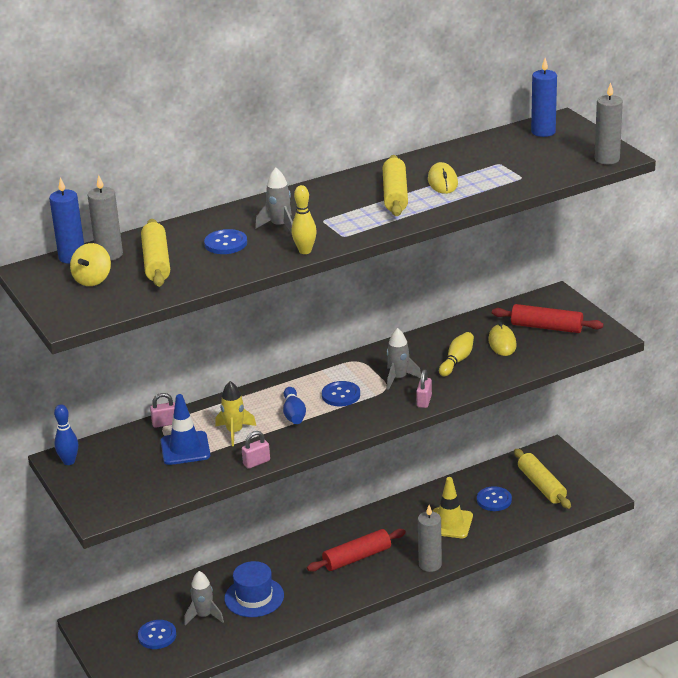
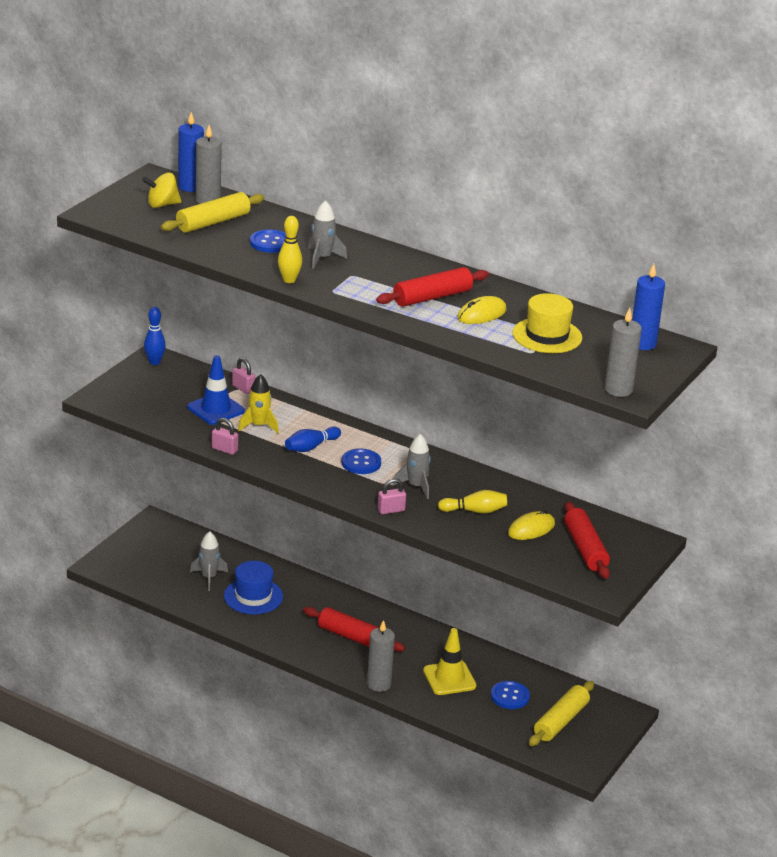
camera: 55 degrees right, 0 degrees up
blue button [138,620,176,649] -> none
yellow rolling pin [383,155,408,216] -> red rolling pin [376,267,489,307]
none -> yellow hat [512,293,582,353]

